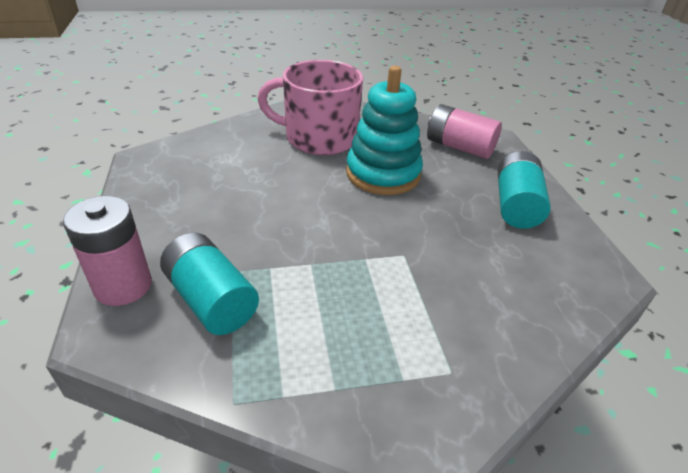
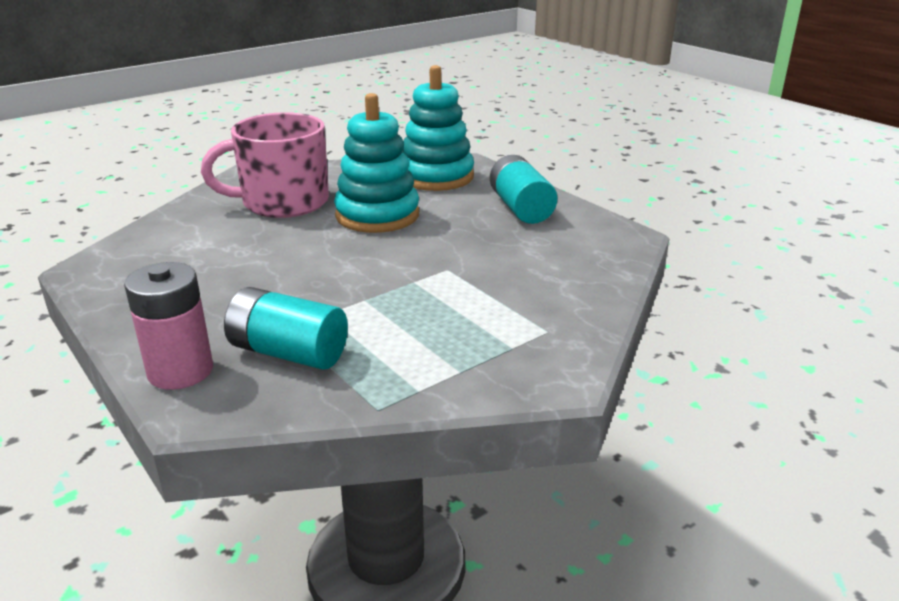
camera: 25 degrees left, 10 degrees down
pink battery [427,104,502,159] -> turquoise stacking toy [403,65,474,191]

